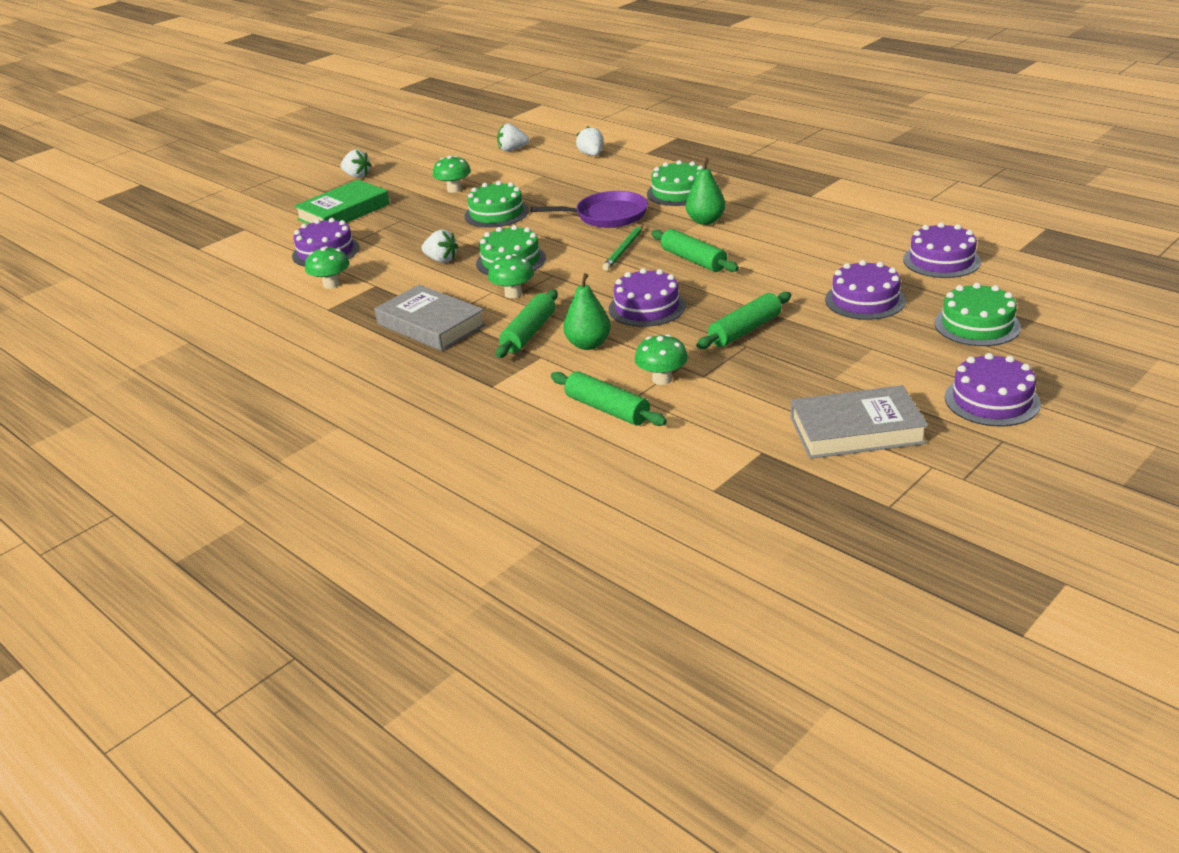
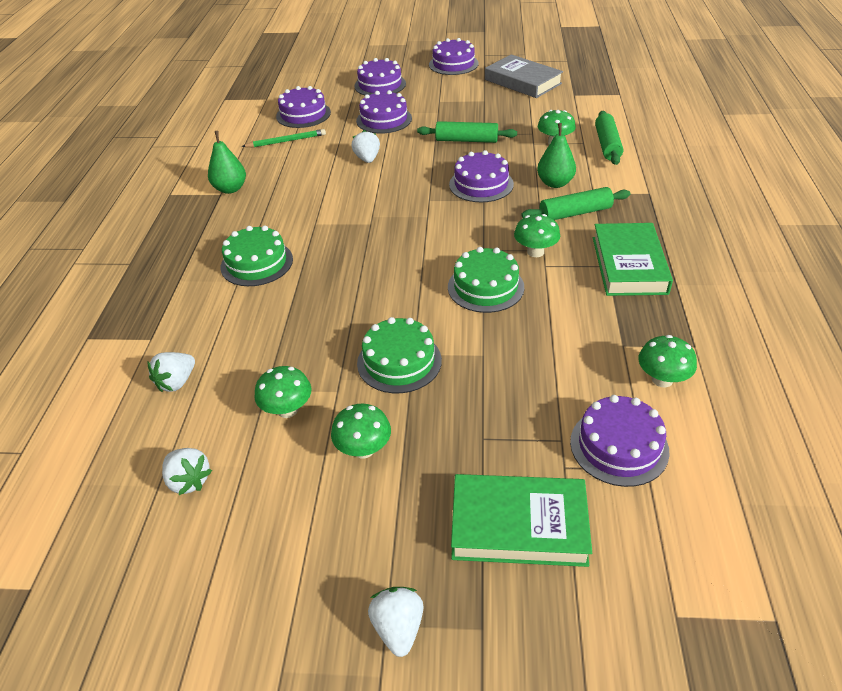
camera: 130 degrees left, 10 degrees up
grey book [374,285,486,351] -> green book [593,223,673,296]
white strawberry [422,230,458,263] -> white strawberry moved to [352,130,380,163]
purple pan [531,191,648,228] -> none
green pencil [602,224,643,271] -> green pencil moved to [242,129,326,147]
green rolling pin [651,229,739,272] -> none
green pear [686,158,725,225] -> green pear moved to [208,131,246,194]
green cake [934,283,1021,346] -> purple cake [354,58,406,95]
none -> green mushroom [254,366,311,418]

